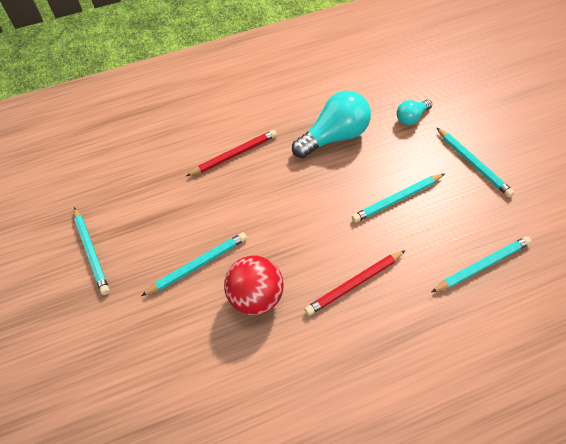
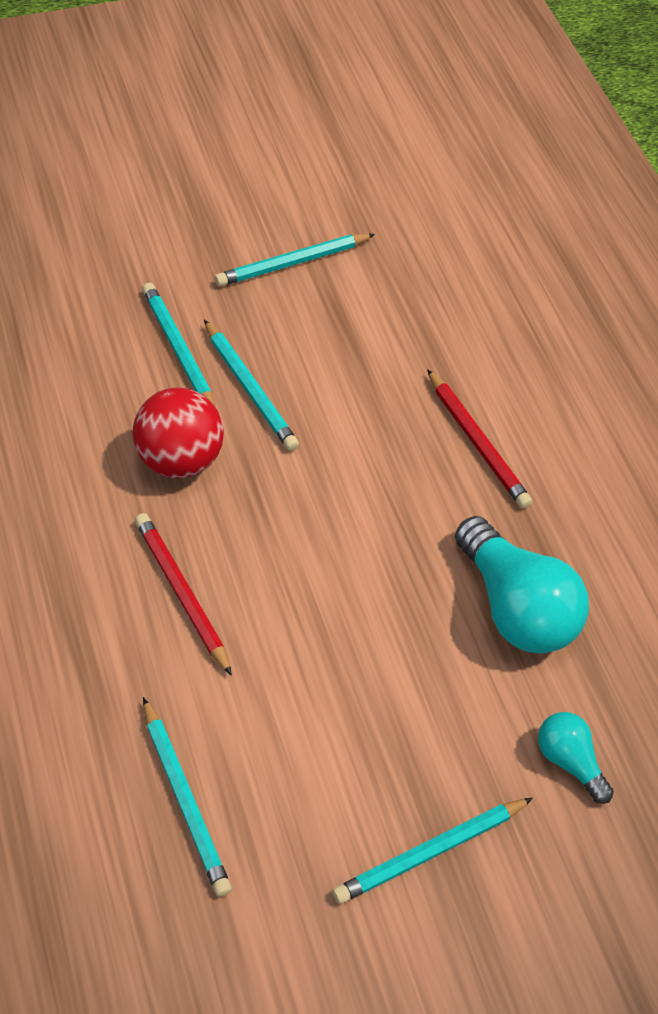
camera: 85 degrees right, 0 degrees up
turquoise pencil [352,174,444,223] -> turquoise pencil moved to [142,283,215,406]

